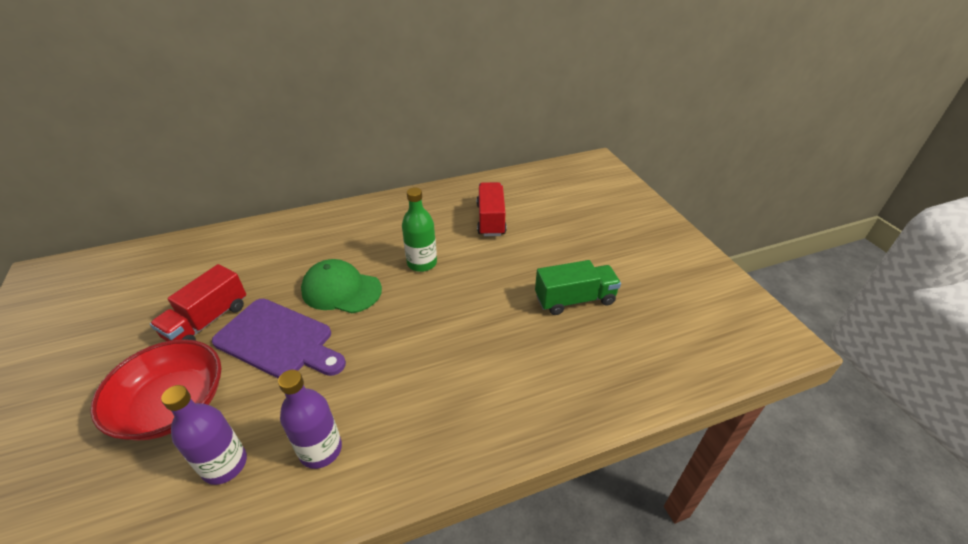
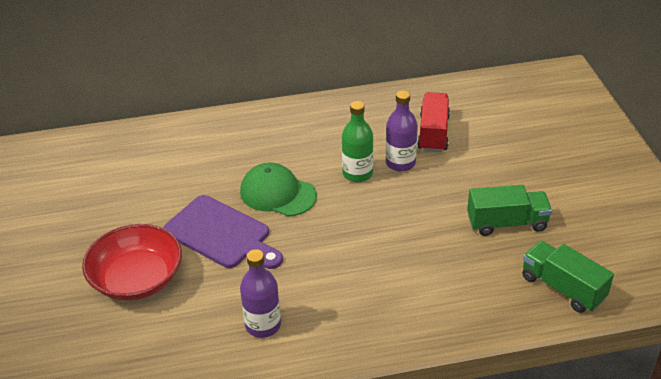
camera: 10 degrees right, 0 degrees up
red truck [150,264,246,341] -> none
purple bottle [161,385,247,485] -> purple bottle moved to [386,90,418,172]
none -> green truck [522,241,614,313]

